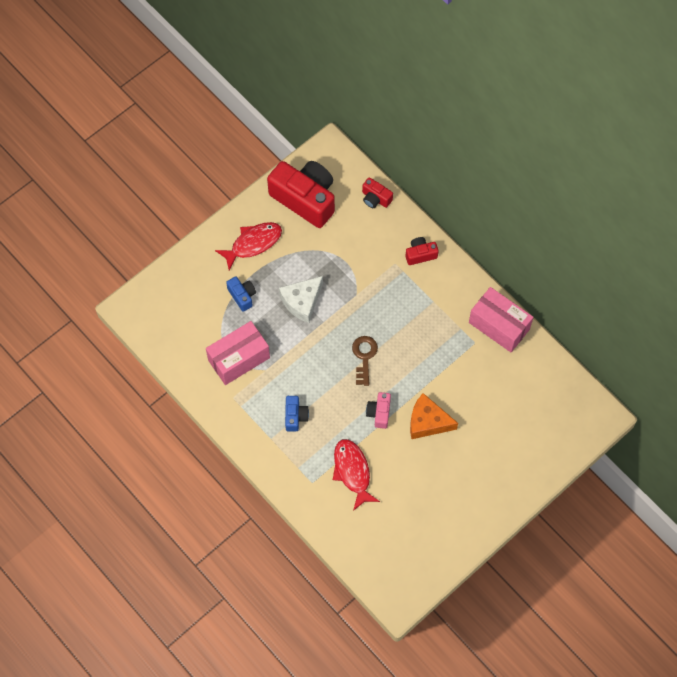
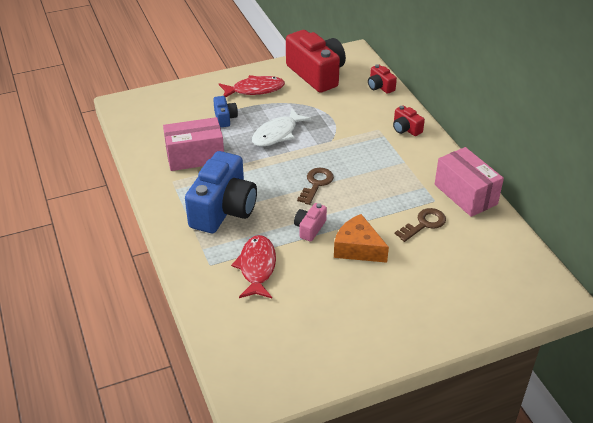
camera: 20 degrees right, 25 degrees down
white cheese [279,276,323,323] -> white fish [252,108,311,146]
blue camera [285,396,309,431] -> blue camera [185,151,257,233], size x2.19
red camera [405,237,439,265] -> red camera turned 135 degrees counterclockwise [393,105,425,136]
none -> brown key [395,208,446,242]

